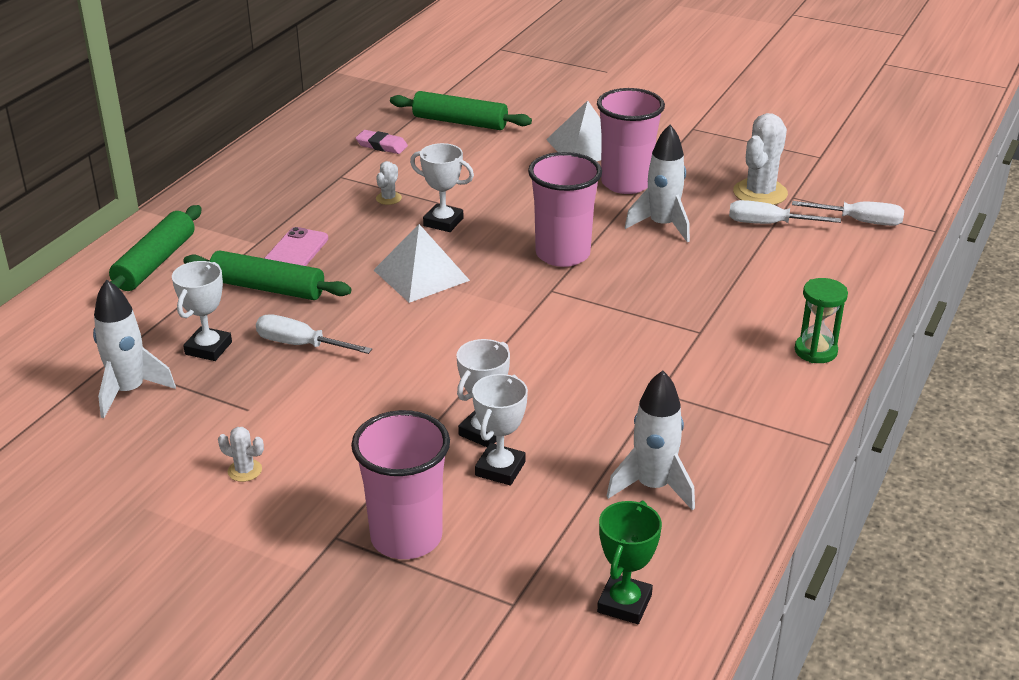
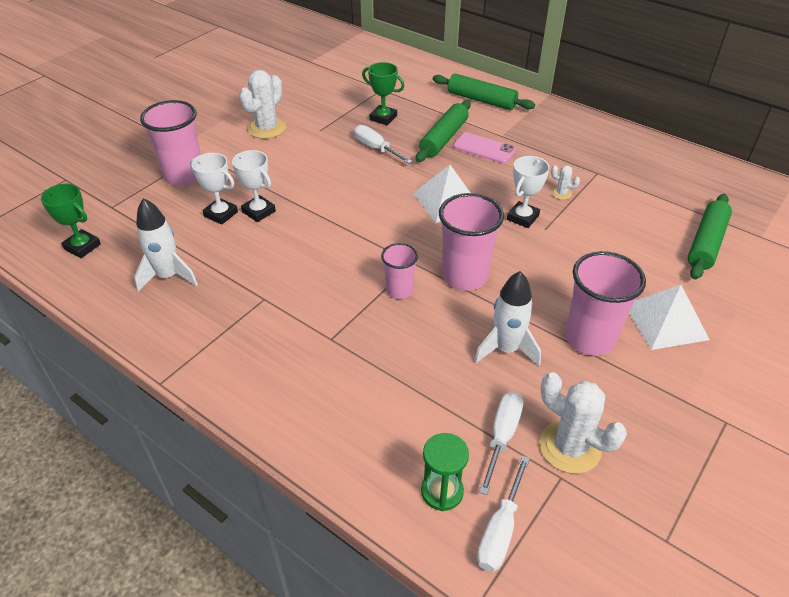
camera: 100 degrees right, 10 degrees up
white rocket [93,279,176,418] -> none
white trophy [172,261,232,361] -> green trophy [362,62,405,125]
white cactus [218,427,264,482] -> white cactus [239,70,286,139], size x2.11
white screwdriver [256,314,372,354] -> white screwdriver turned 75 degrees counterclockwise [354,125,413,164]
pink eraser [356,130,408,154] -> none
green hourglass [795,278,848,363] -> green hourglass moved to [421,433,469,511]
none -> pink cup [381,243,418,299]

